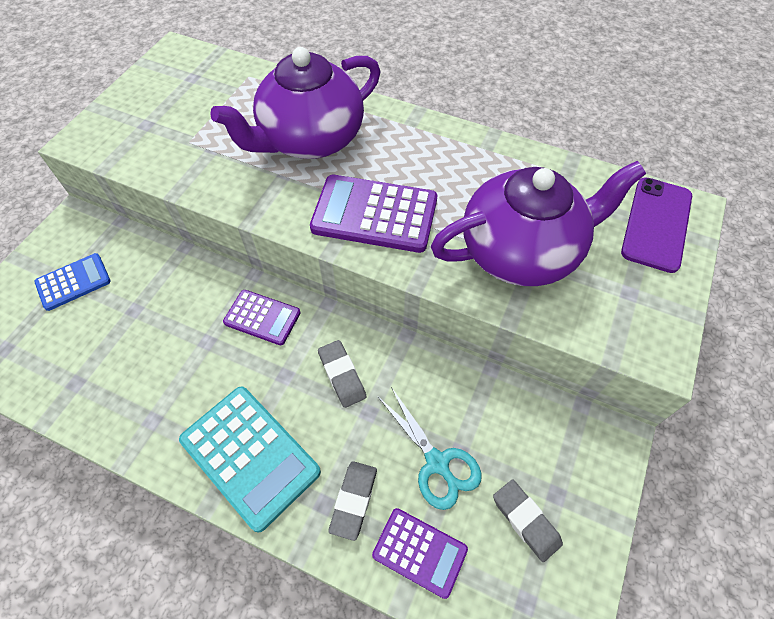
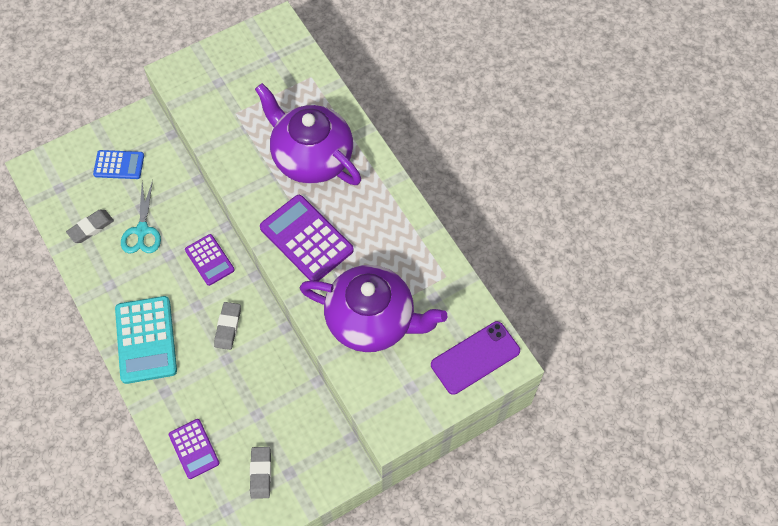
camera: 35 degrees right, 5 degrees up
purple teapot [210,47,380,159] -> purple teapot turned 45 degrees clockwise [255,83,361,185]
grey eraser [328,461,377,541] -> grey eraser moved to [66,210,114,243]
turquoise scissors [378,387,482,510] -> turquoise scissors moved to [121,180,161,253]

